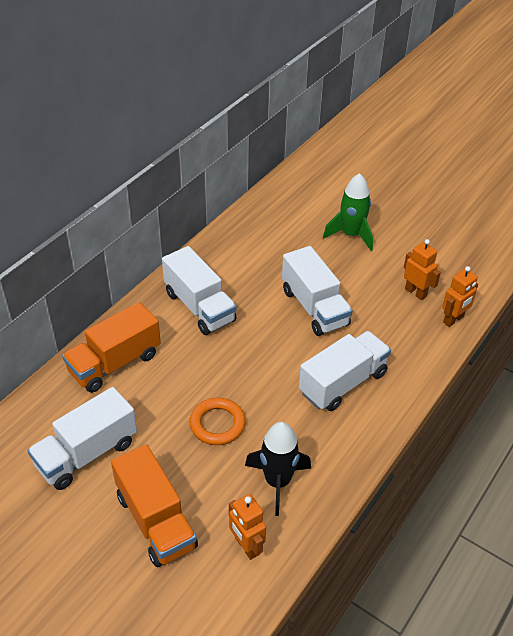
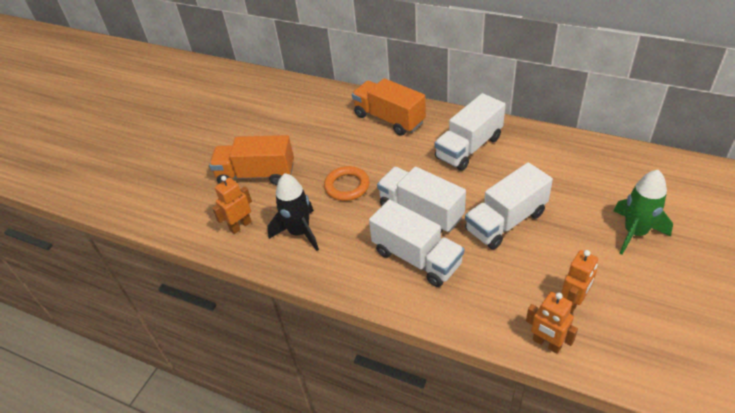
camera: 85 degrees right, 0 degrees up
white truck [27,387,137,490] -> white truck moved to [377,167,466,233]
orange truck [111,444,198,567] -> orange truck turned 45 degrees clockwise [209,135,294,185]

